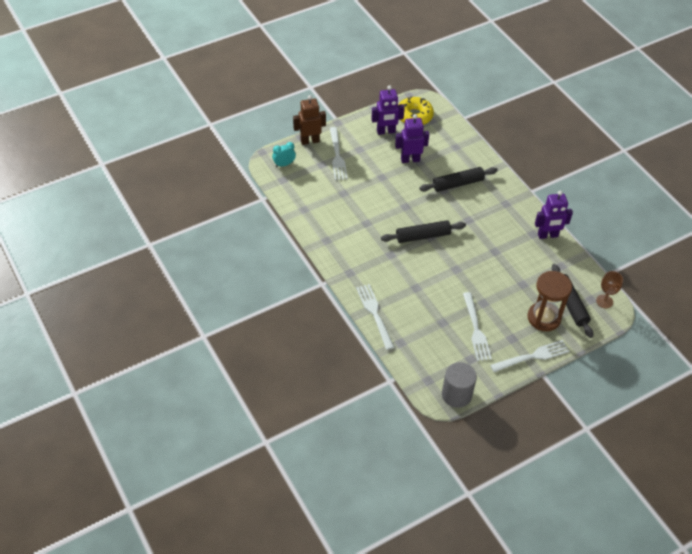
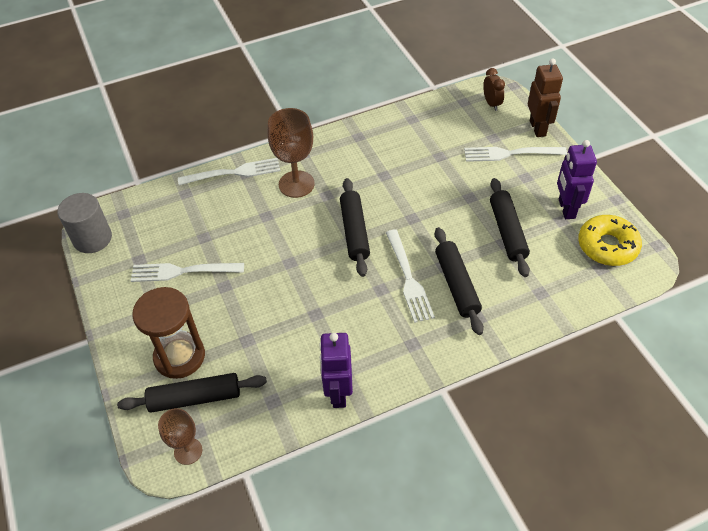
camera: 100 degrees right, 0 degrees up
turquoise clock [272,142,296,167] -> brown clock [483,68,505,111]
purple robot [395,114,429,163] -> black rolling pin [490,178,530,277]
white fork [490,340,569,372] -> white fork moved to [386,230,435,323]
none -> brown goblet [267,108,315,198]

